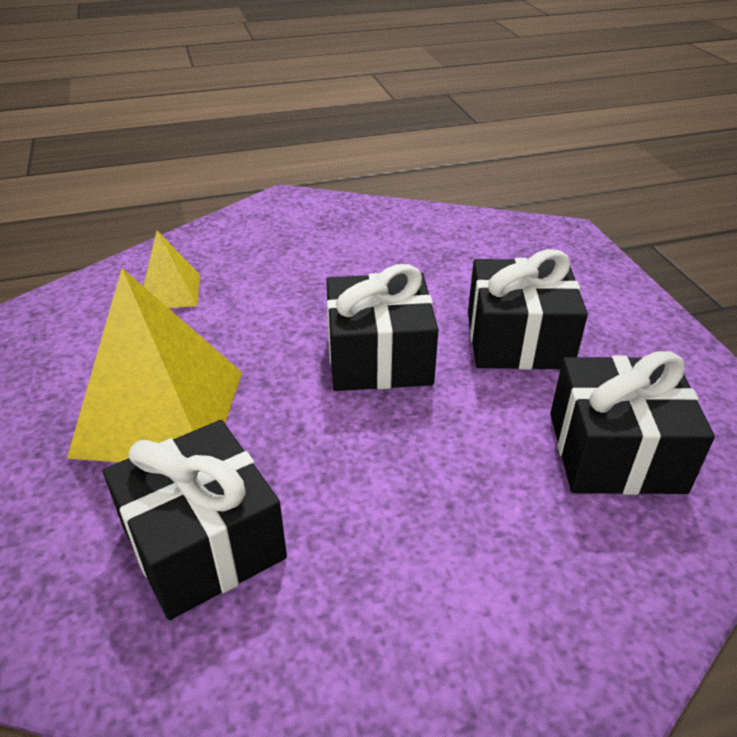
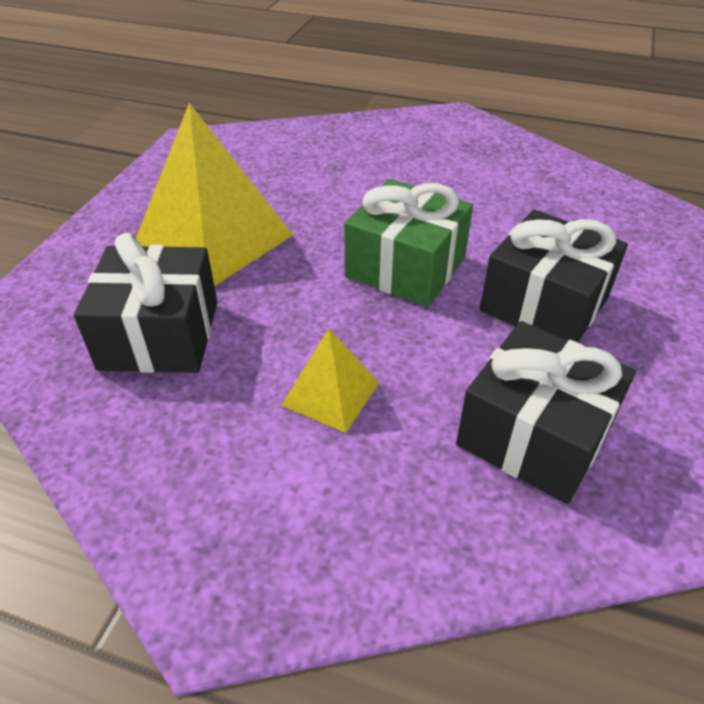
camera: 35 degrees right, 5 degrees up
yellow pyramid [144,231,200,308] -> yellow pyramid moved to [281,328,379,433]
black gift [326,264,438,391] -> green gift [344,179,473,307]

